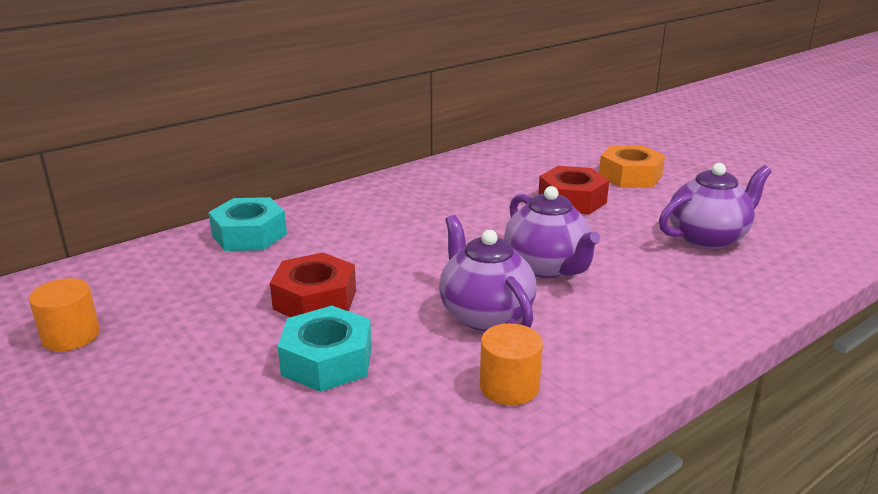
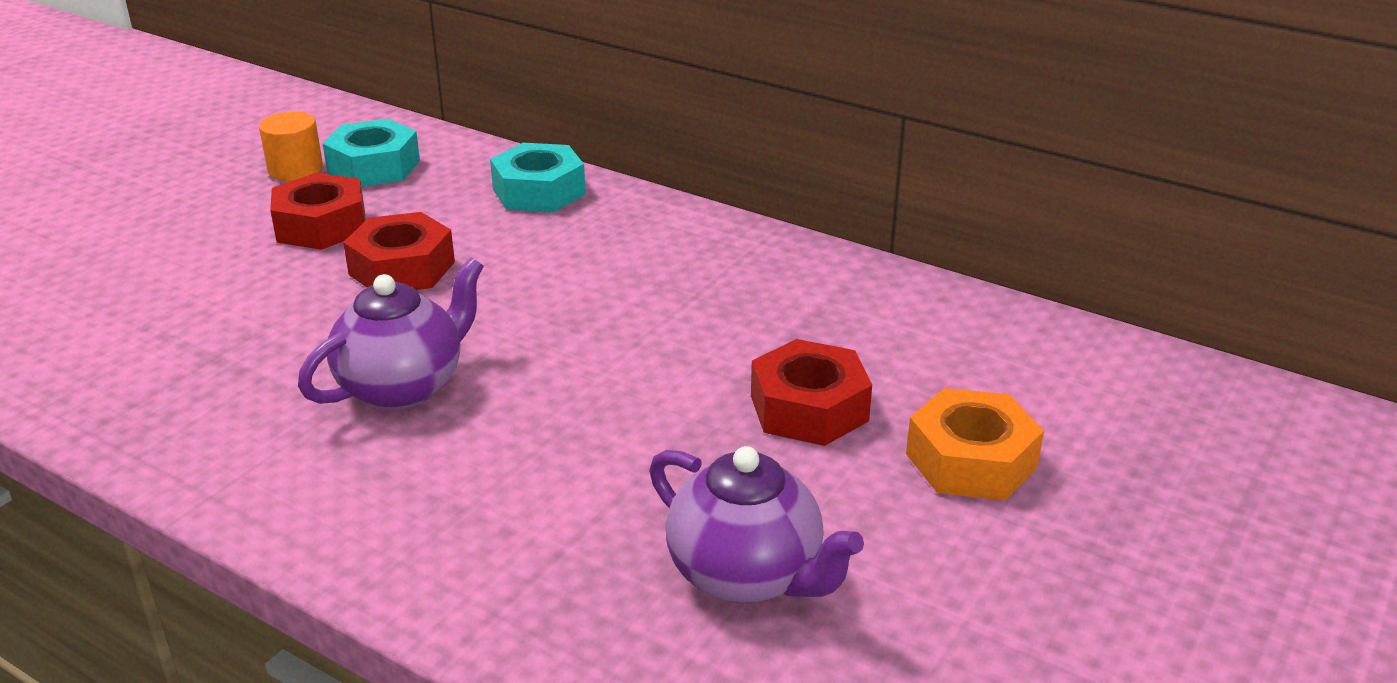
camera: 70 degrees right, 5 degrees up
turquoise nut [277,306,372,392] -> turquoise nut moved to [323,119,420,187]
orange cylinder [480,323,543,406] -> none
purple teapot [504,186,600,278] -> none
none -> red nut [270,173,366,250]

